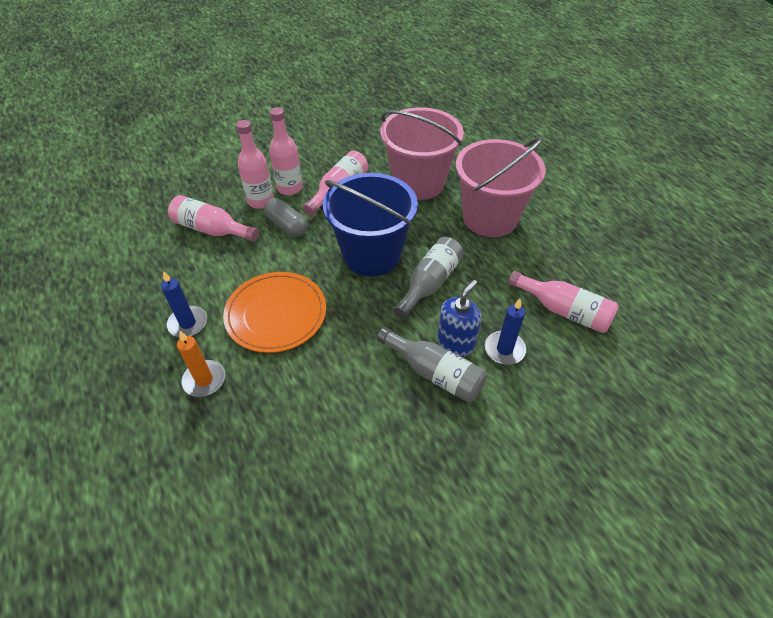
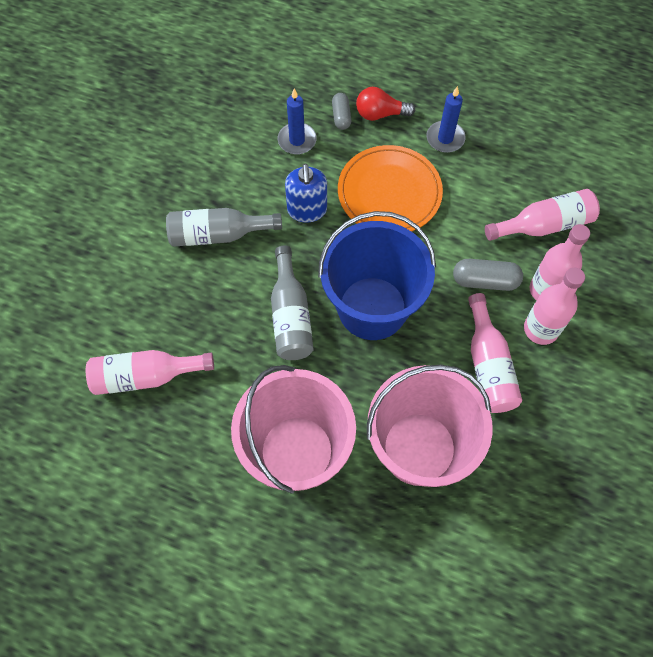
camera: 140 degrees right, 15 degrees up
orange candle [177,331,225,397] -> red light bulb [356,87,415,121]
blue soap dispenser [437,280,481,356] -> blue soap dispenser moved to [285,164,327,223]
blue candle [485,299,526,365] -> blue candle moved to [278,88,317,154]
none -> grey capsule [332,93,351,130]

